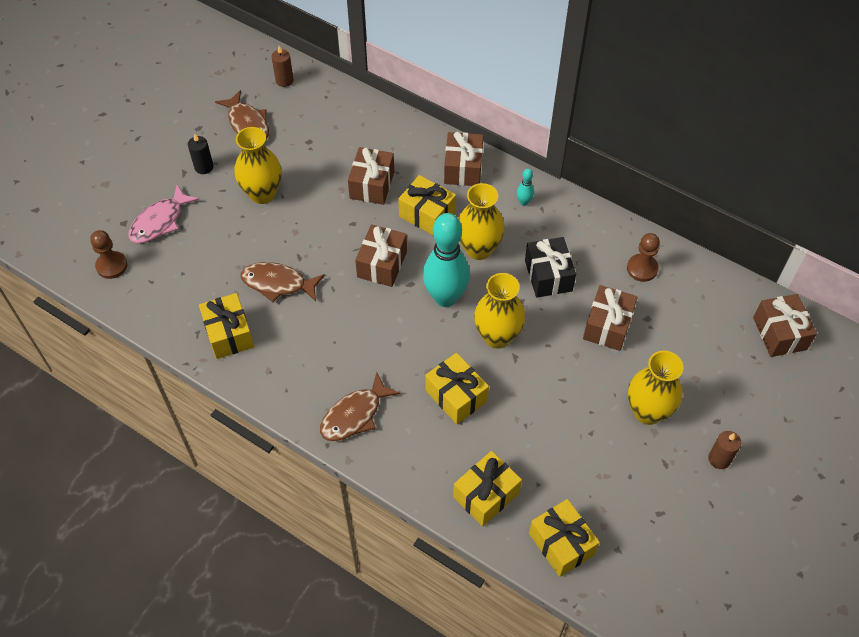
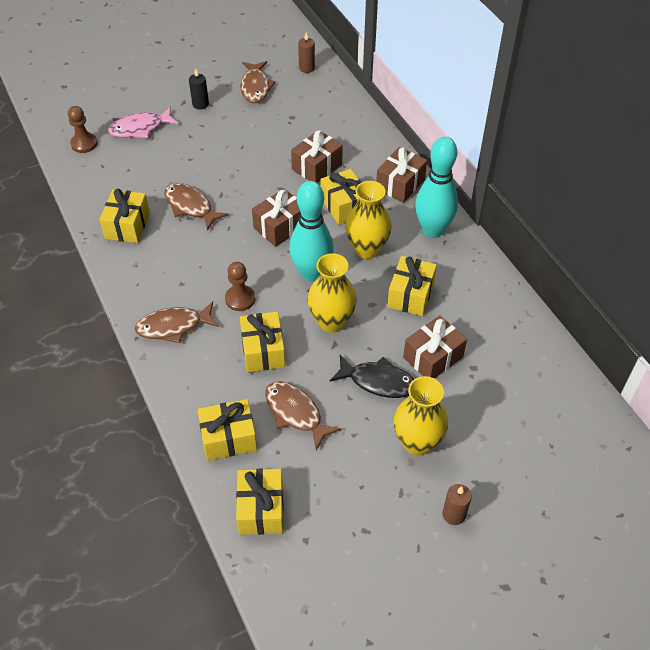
camera: 30 degrees right, 5 degrees down
yellow vase [234,127,282,204] -> none
turquoise bowling pin [517,169,534,206] -> turquoise bowling pin [415,137,458,238], size x2.49
black gift [525,237,576,298] -> yellow gift [387,256,437,316]
brown pawn [627,233,660,282] -> brown pawn moved to [225,262,255,311]
brown gift [753,294,817,357] -> none
none -> brown fish [265,382,342,451]
none -> black fish [330,355,414,398]

